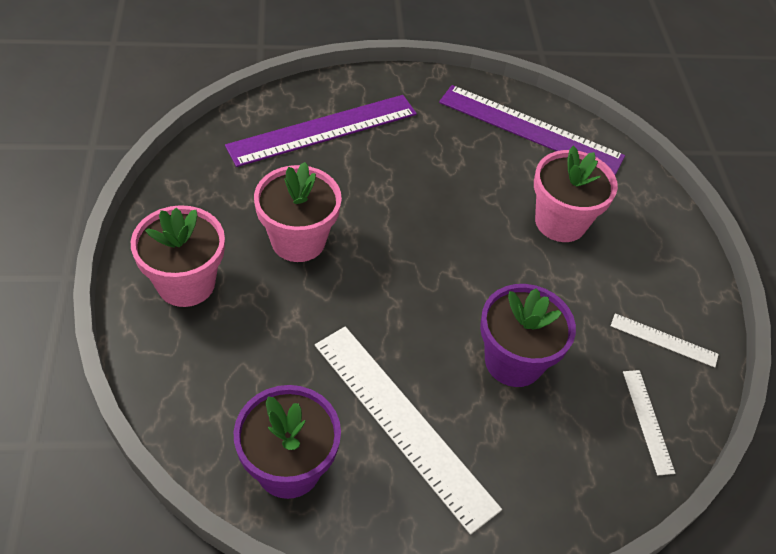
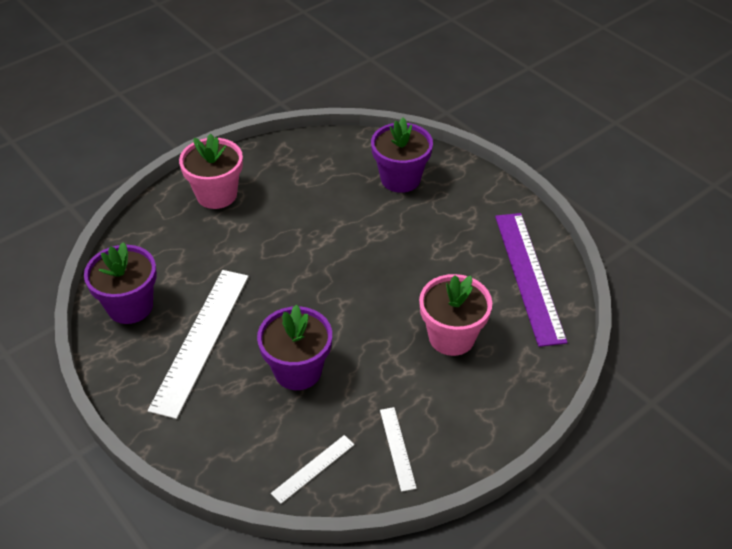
camera: 60 degrees right, 5 degrees down
purple ruler [225,95,417,167] -> purple flower pot [371,117,433,193]
pink flower pot [254,162,342,262] -> none

